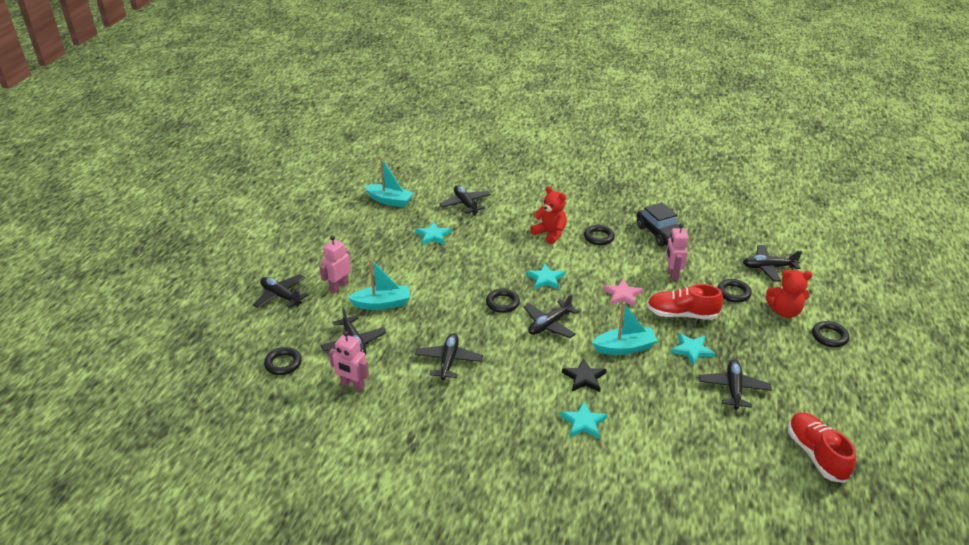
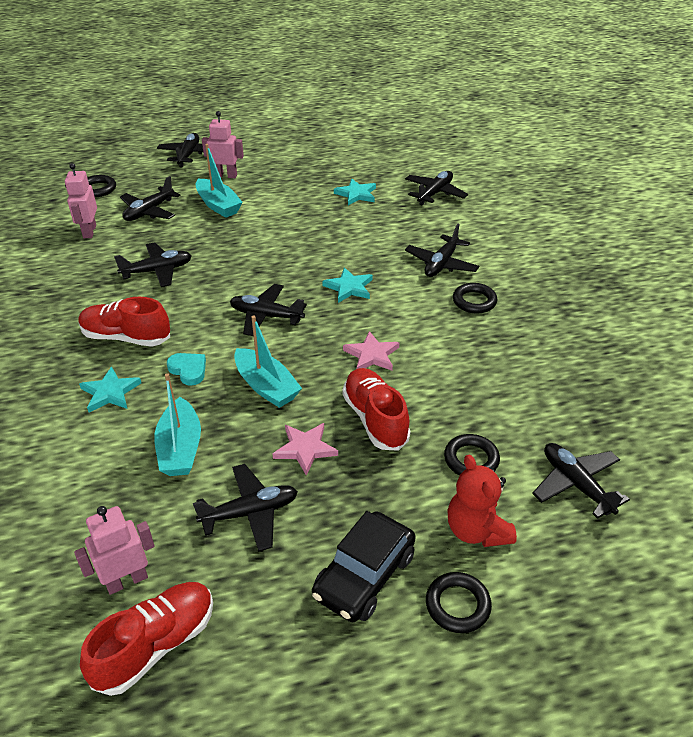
camera: 60 degrees right, 5 degrees up
turquoise boat [365,157,414,207] -> turquoise boat moved to [154,373,201,476]
black ring [486,289,520,313] -> none
red teddy bear [530,186,567,244] -> black plane [405,224,479,277]
black star [562,358,607,392] -> turquoise heart [167,353,206,386]
black car [637,202,680,247] -> black car moved to [312,511,416,622]
pink robot [666,223,689,281] -> pink robot moved to [74,506,155,595]
turquoise star [671,333,716,366] -> pink star [273,423,338,475]
none -> red shoe [78,297,170,347]

